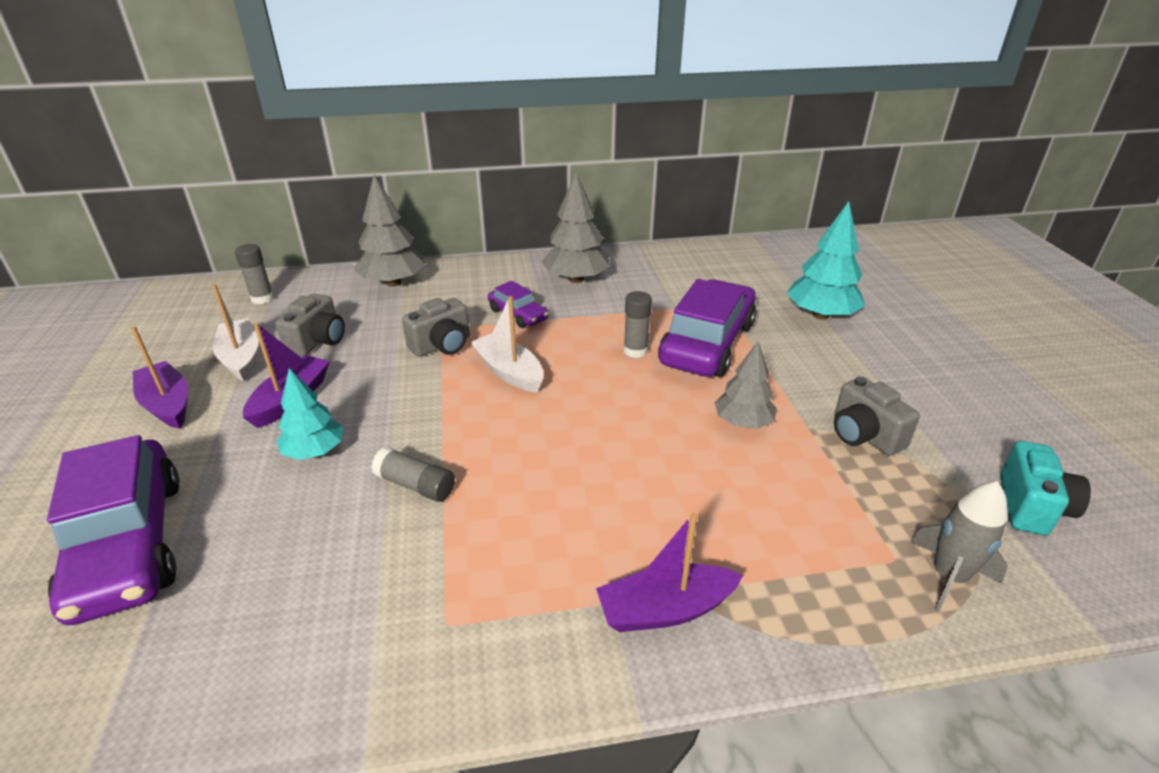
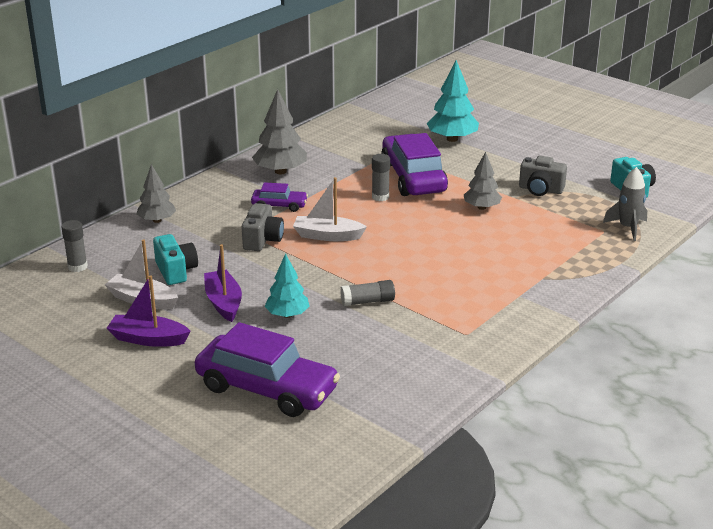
camera: 40 degrees left, 5 degrees down
grey camera [276,294,345,357] -> turquoise camera [153,234,198,285]
grey tree [354,175,426,287] -> grey tree [136,164,176,223], size x0.66
purple boat [596,513,743,632] -> none

